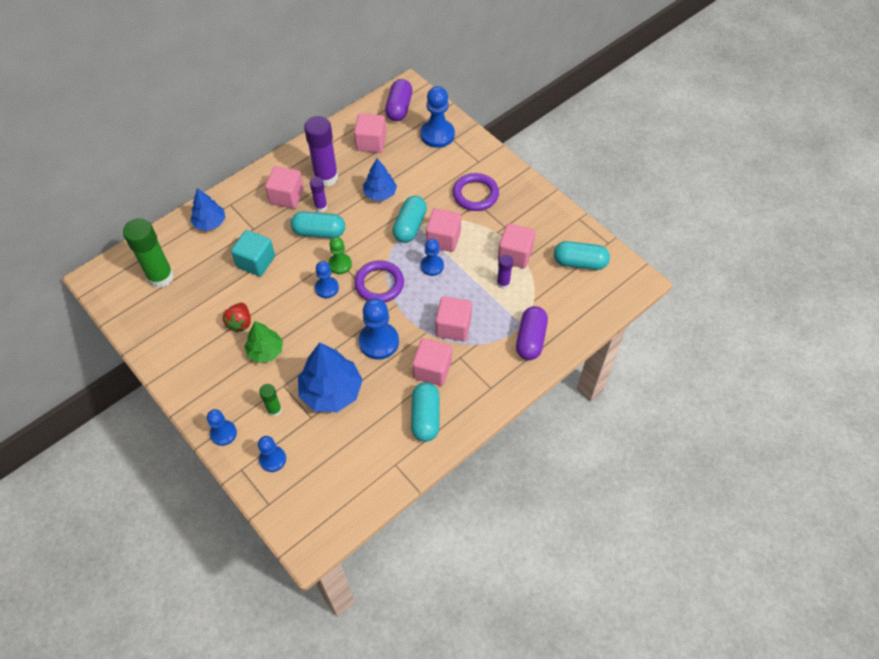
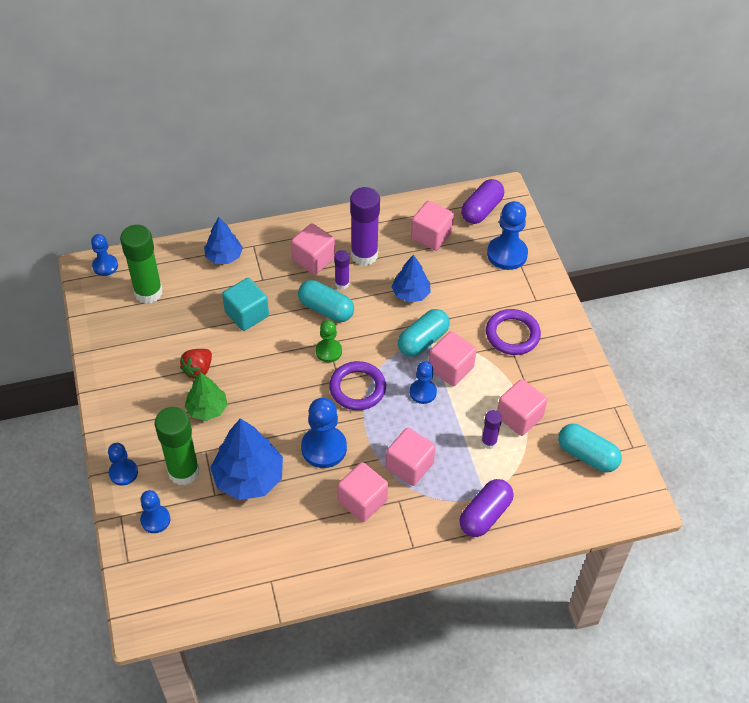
camera: 25 degrees right, 5 degrees down
green glue stick [259,384,282,417] -> green glue stick [155,407,200,485], size x1.95
blue pawn [315,261,339,298] -> blue pawn moved to [91,234,118,276]
turquoise capsule [411,382,440,442] -> none

